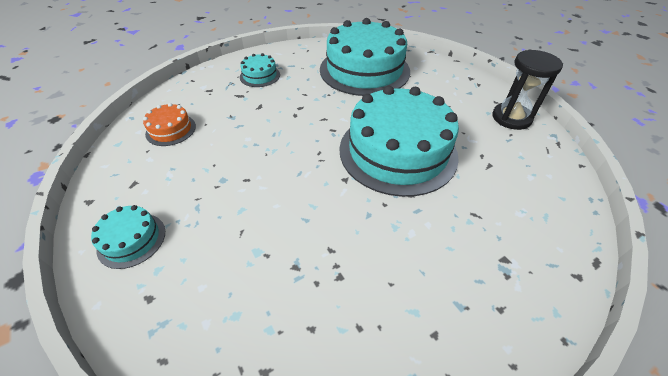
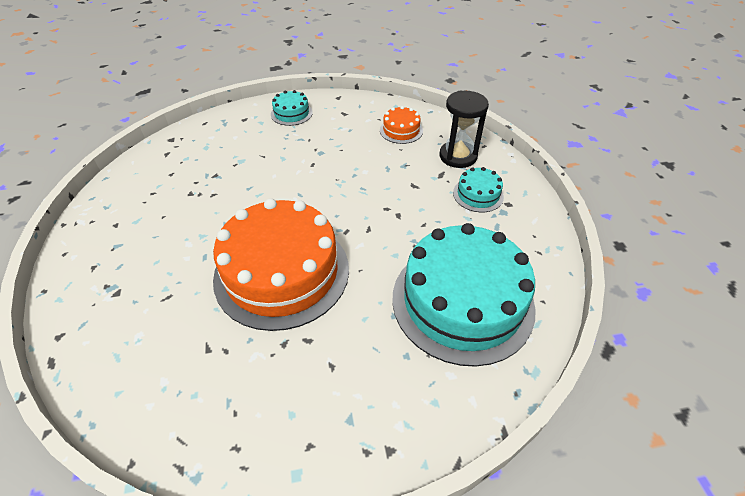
camera: 110 degrees right, 0 degrees up
turquoise cake [340,86,459,197] -> orange cake [213,198,349,331]
black hourglass [492,49,563,130] -> black hourglass moved to [440,91,489,168]

